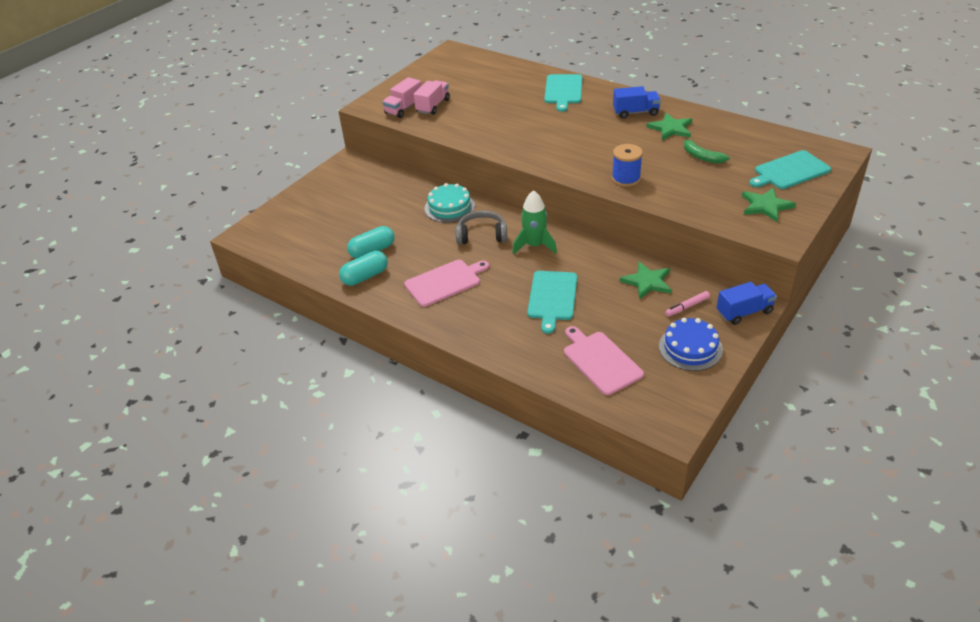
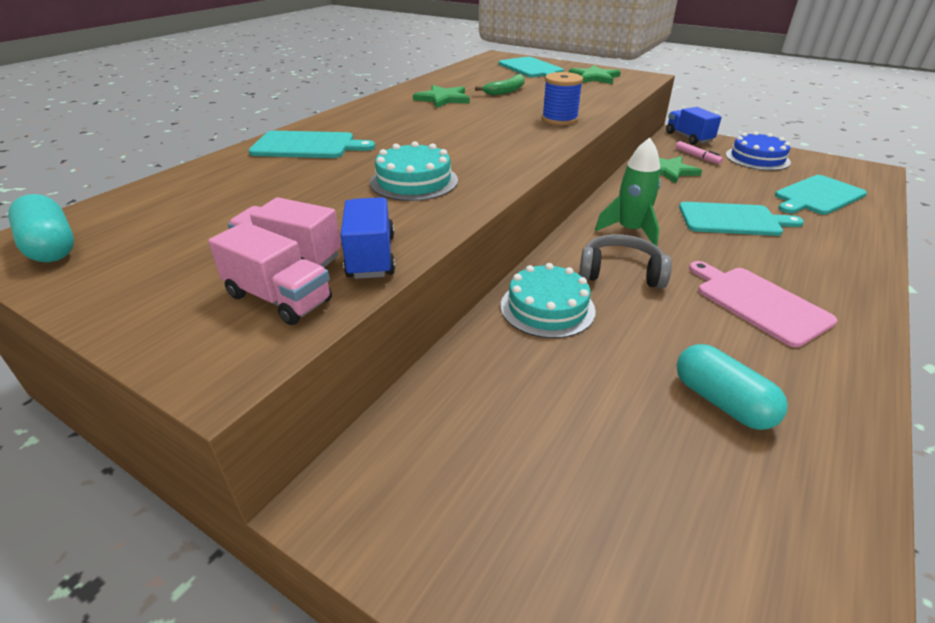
camera: 95 degrees left, 5 degrees down
turquoise capsule [339,251,388,286] -> turquoise capsule moved to [8,194,74,262]
grey headphones [455,211,508,245] -> grey headphones turned 105 degrees clockwise [579,234,672,288]
pink cutting board [564,326,644,395] -> turquoise cutting board [775,175,867,215]
blue truck [613,86,661,119] -> blue truck moved to [341,197,395,279]
none -> turquoise cake [370,141,458,201]

